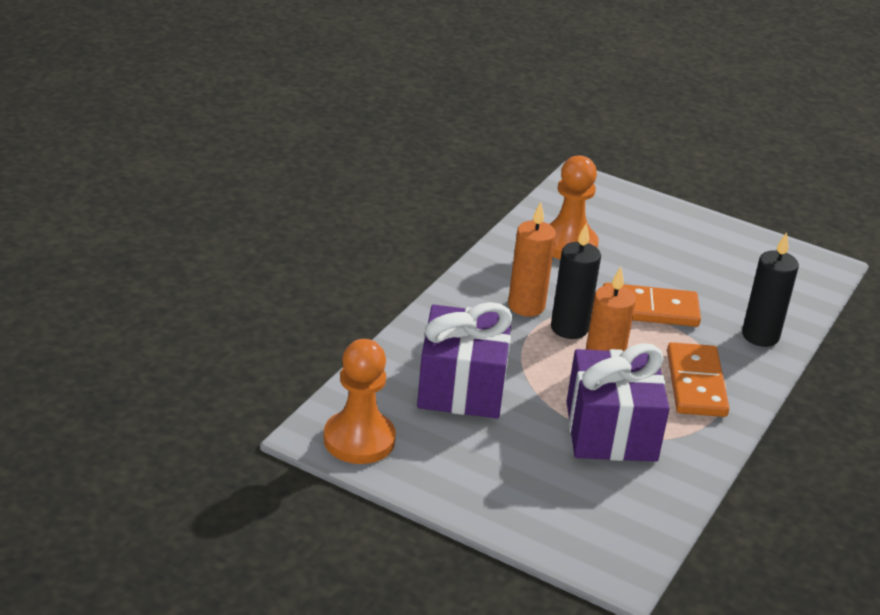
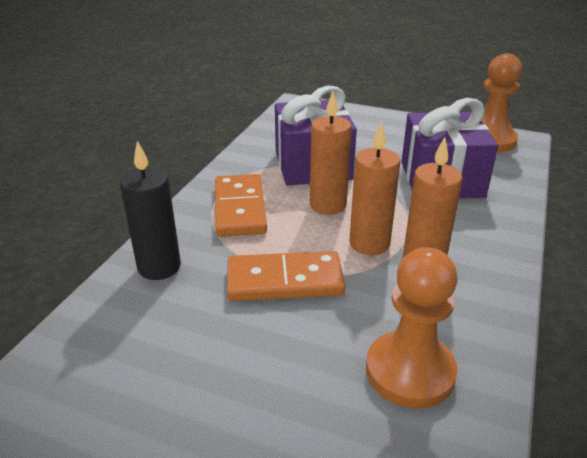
camera: 175 degrees right, 0 degrees up
black candle [551,223,601,339] -> orange candle [349,121,400,255]

